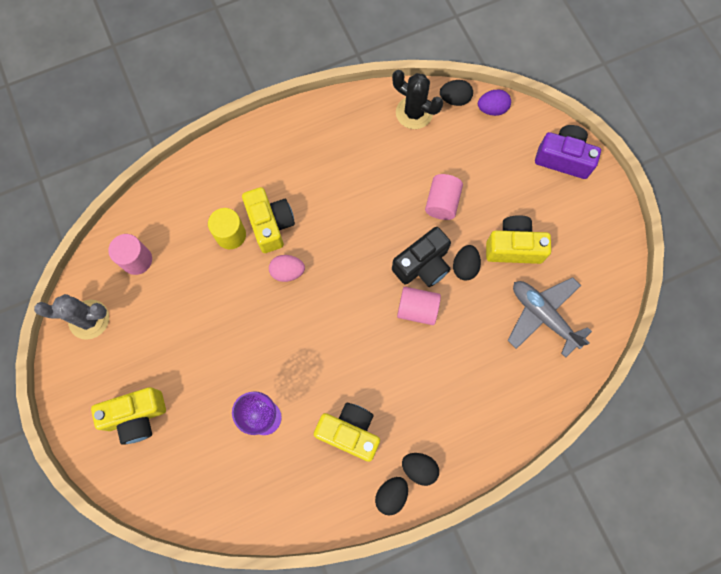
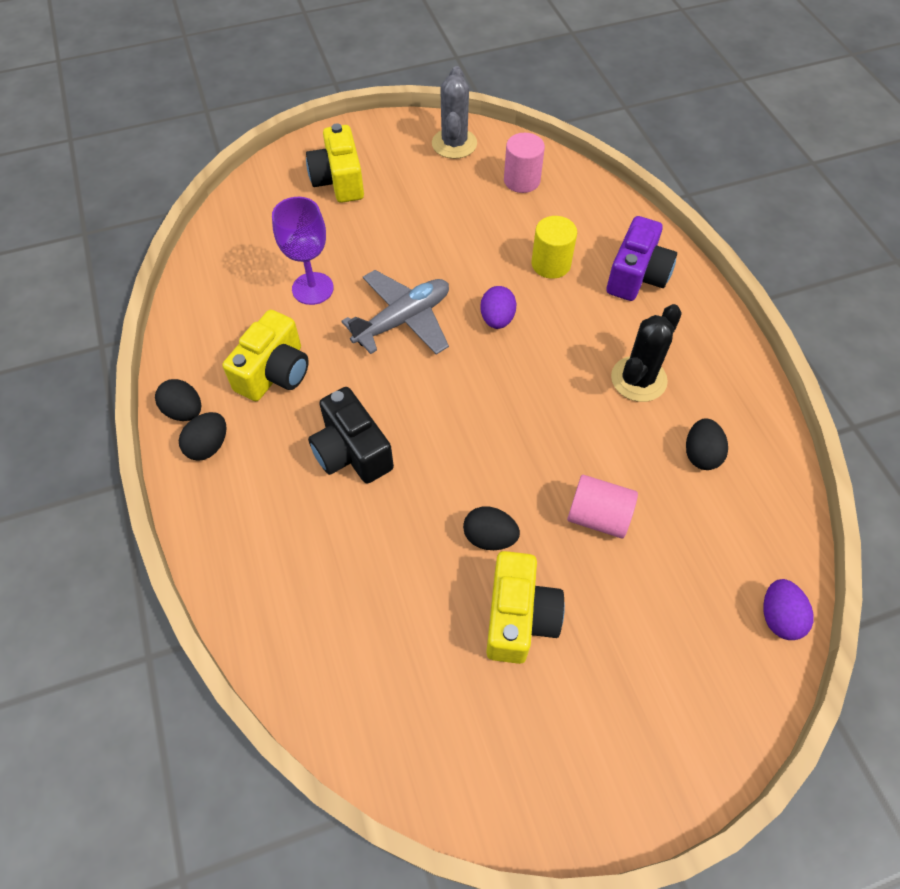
camera: 95 degrees right, 15 degrees down
yellow camera [242,187,295,253] -> none
pink egg [269,255,305,282] -> purple egg [480,286,516,329]
black cactus [392,70,443,129] -> black cactus moved to [611,304,682,402]
black camera [392,227,451,287] -> black camera moved to [308,387,394,484]
pink cylinder [397,287,441,325] -> none
black egg [440,80,473,106] -> black egg moved to [686,418,728,470]
grey plane [507,277,592,358] -> grey plane moved to [341,270,449,355]
purple camera [535,125,601,179] -> purple camera moved to [606,216,677,301]

